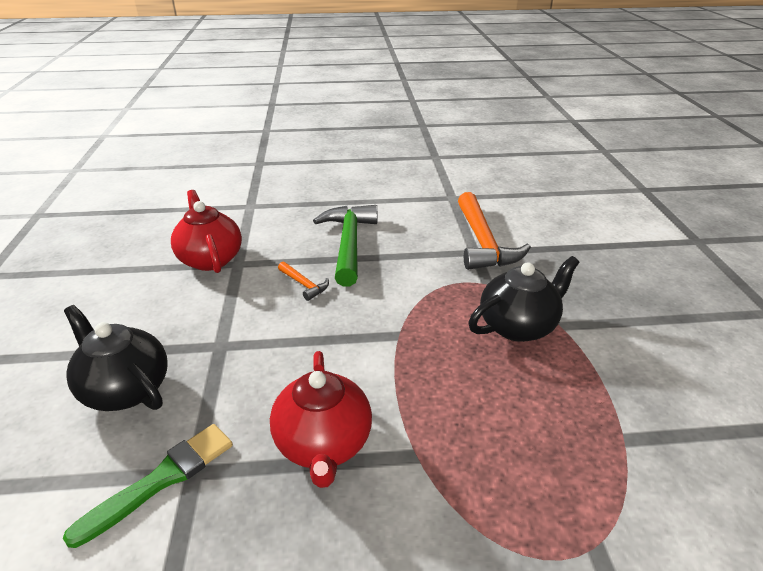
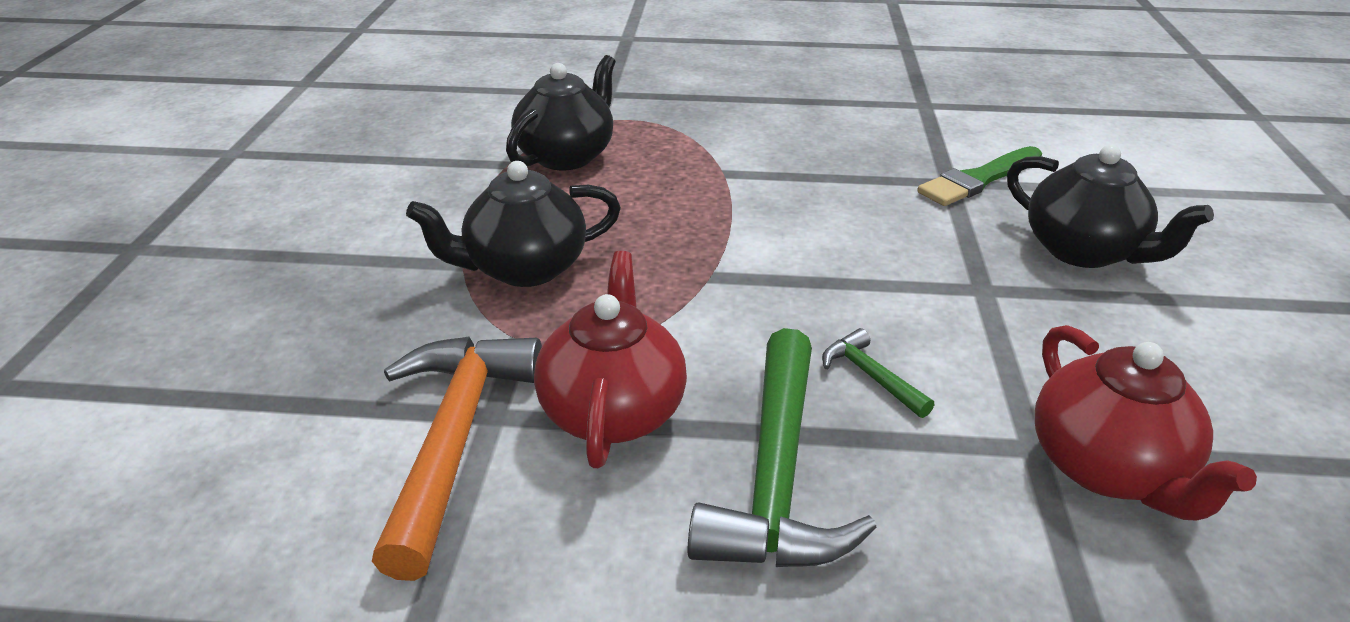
camera: 170 degrees left, 0 degrees up
red teapot [270,351,372,488] -> red teapot moved to [534,251,687,468]
orange hammer [278,262,329,301] -> green hammer [822,328,934,418]
none -> black teapot [506,55,616,170]

